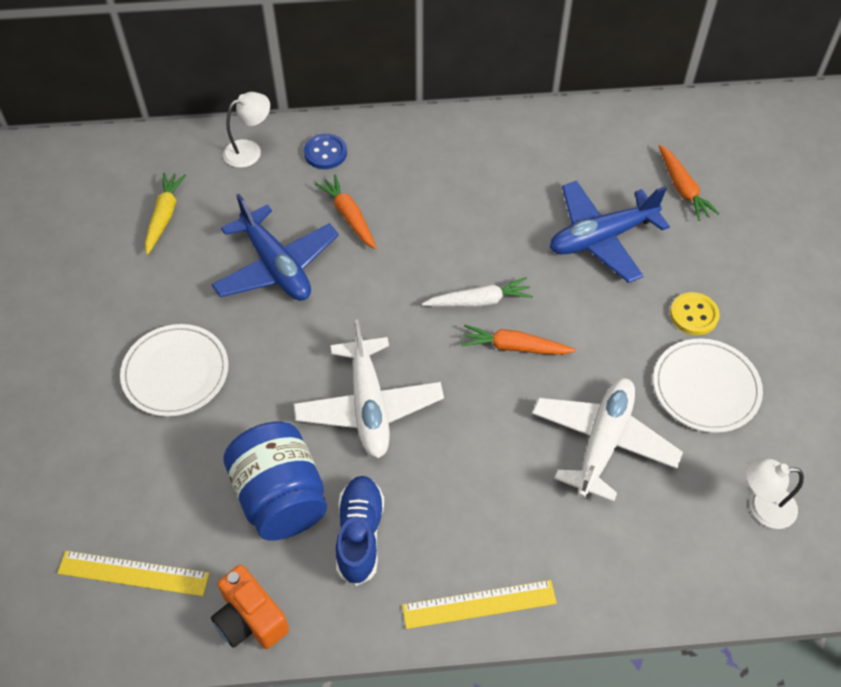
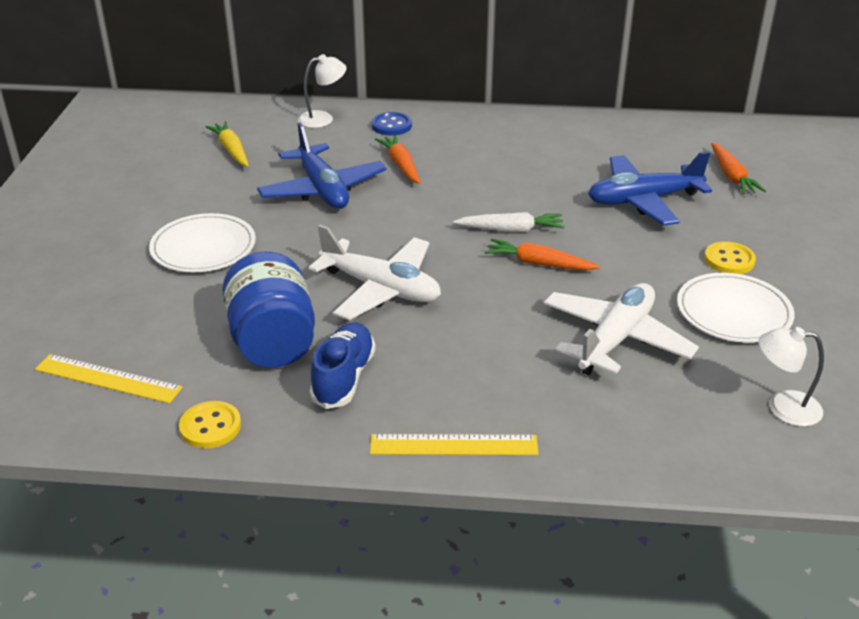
camera: 10 degrees right, 20 degrees down
yellow carrot [145,172,186,255] -> yellow carrot turned 45 degrees counterclockwise [205,121,249,167]
orange camera [211,565,289,649] -> yellow button [179,401,241,448]
white plane [293,319,444,458] -> white plane turned 60 degrees counterclockwise [308,225,441,320]

